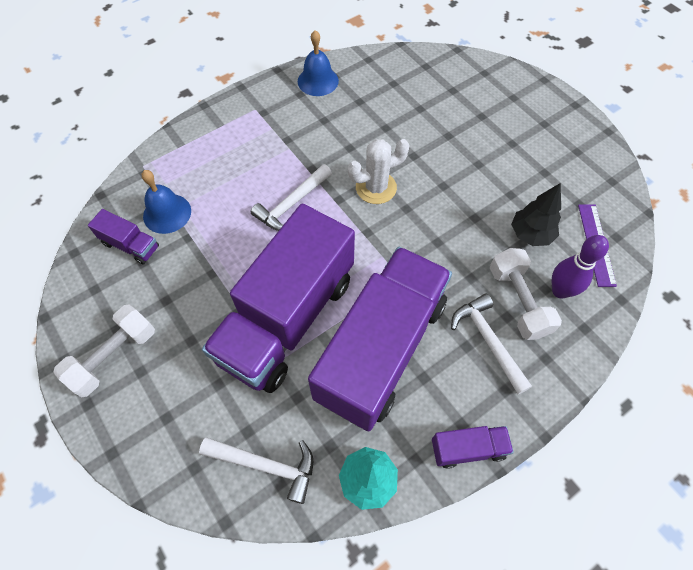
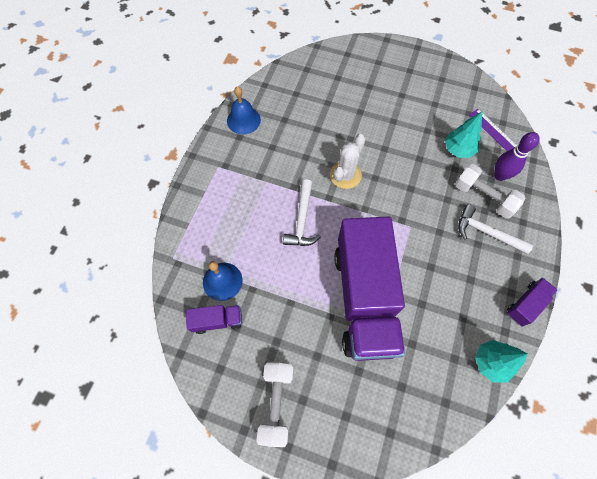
camera: 35 degrees left, 5 degrees up
white hammer [199,437,313,504] -> none
purple truck [308,247,452,431] -> none
black tree [511,183,561,246] -> turquoise tree [445,112,482,158]

